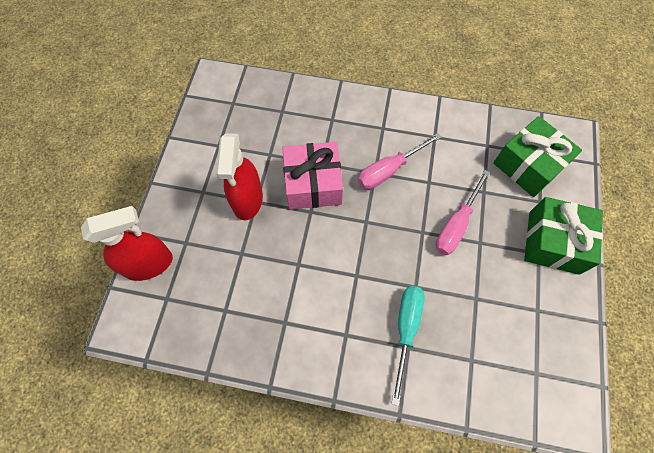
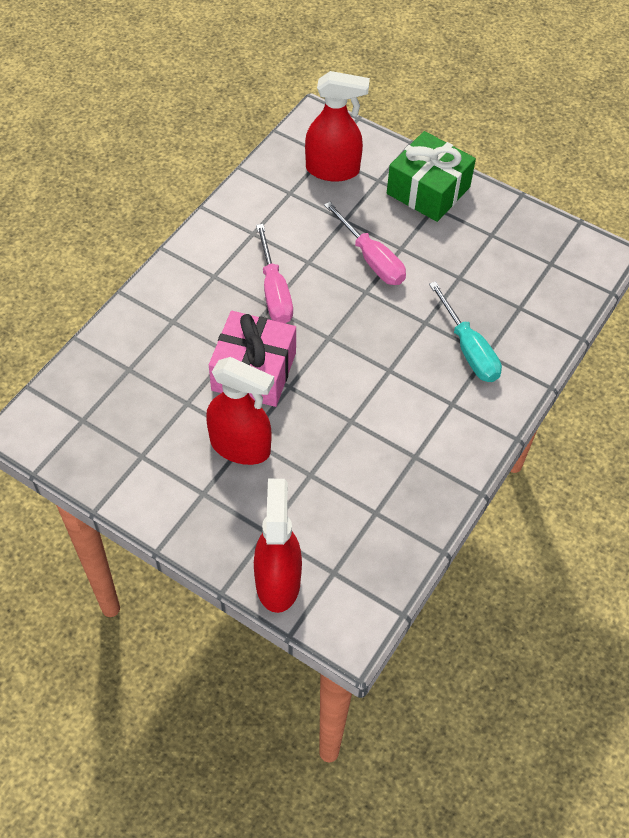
camera: 70 degrees left, 10 degrees down
turquoise screwdriver [391,286,424,406] -> turquoise screwdriver turned 150 degrees counterclockwise [429,281,502,382]
green gift [493,116,582,197] -> red spray bottle [305,71,370,182]

